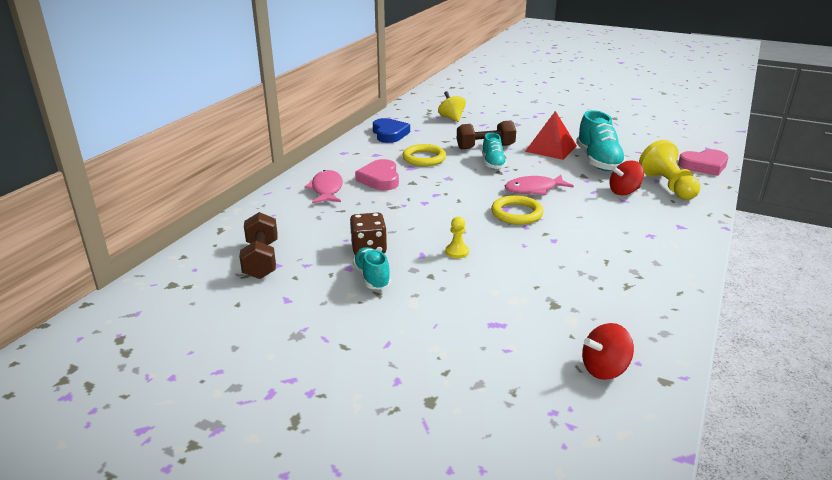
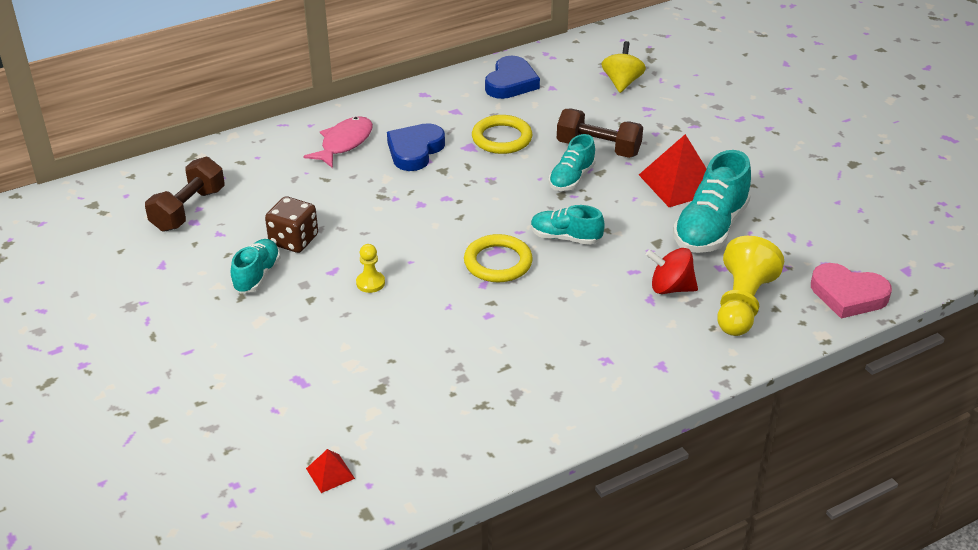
camera: 35 degrees right, 10 degrees up
pink heart [355,159,399,190] -> blue heart [387,123,445,171]
pink fish [505,175,574,195] -> turquoise shoe [531,205,604,245]
red spinning top [582,323,634,380] -> red pyramid [306,449,355,493]

